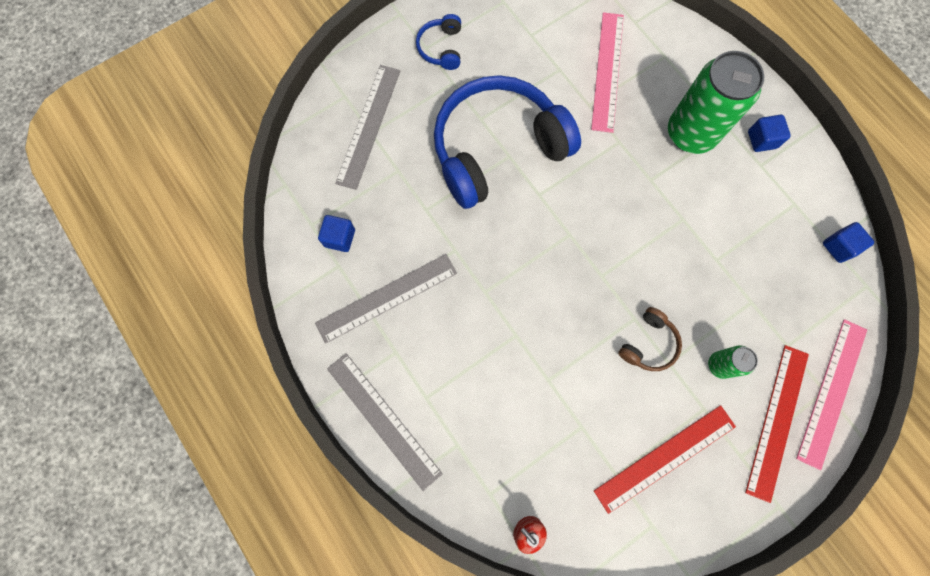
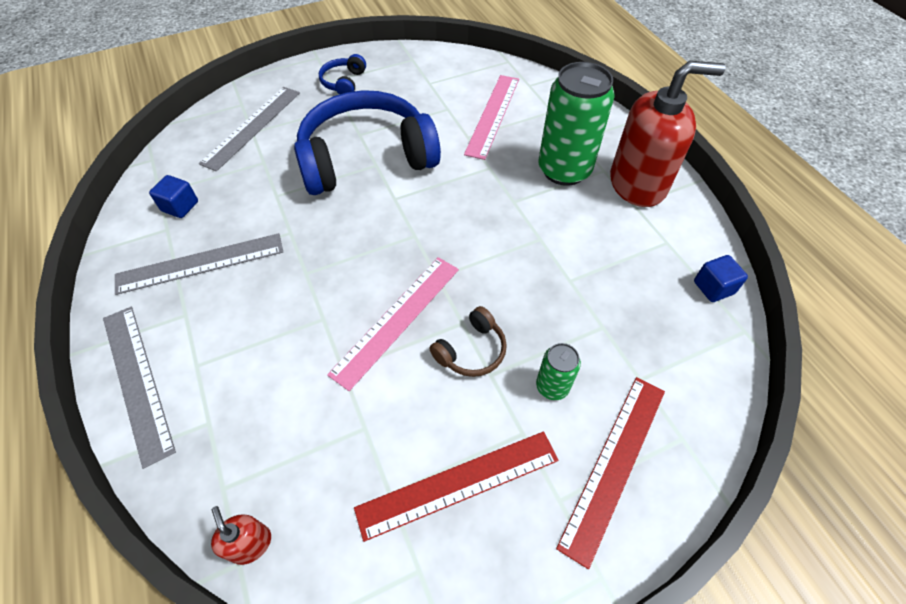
camera: 10 degrees right, 20 degrees down
blue cube [748,115,791,152] -> red soap dispenser [610,61,726,207]
pink ruler [796,319,867,470] -> pink ruler moved to [327,257,459,391]

